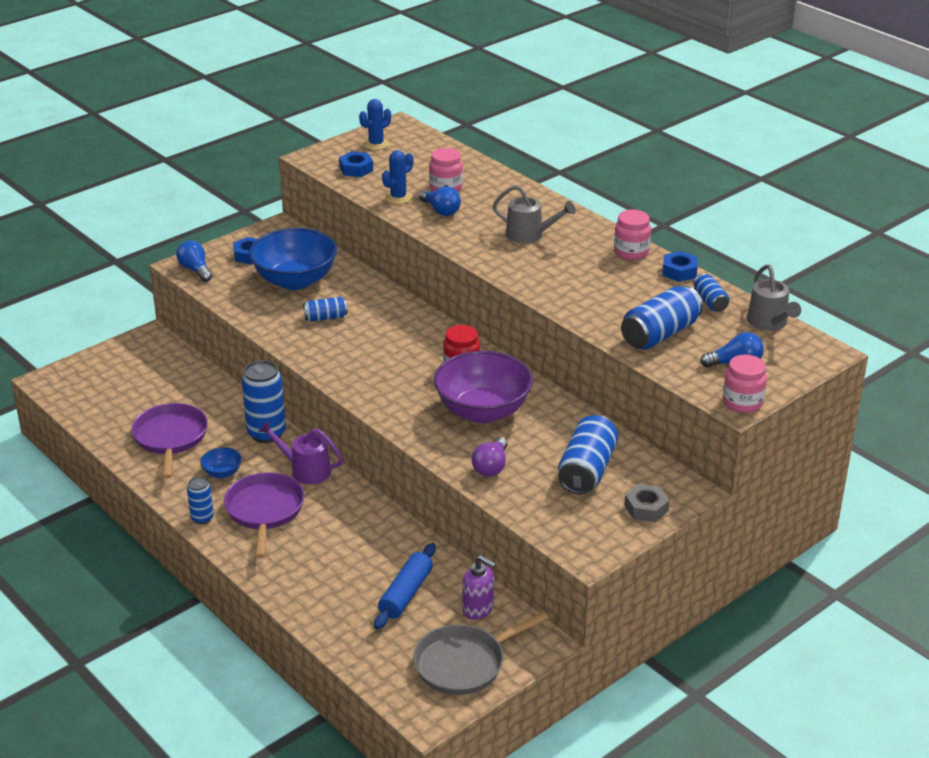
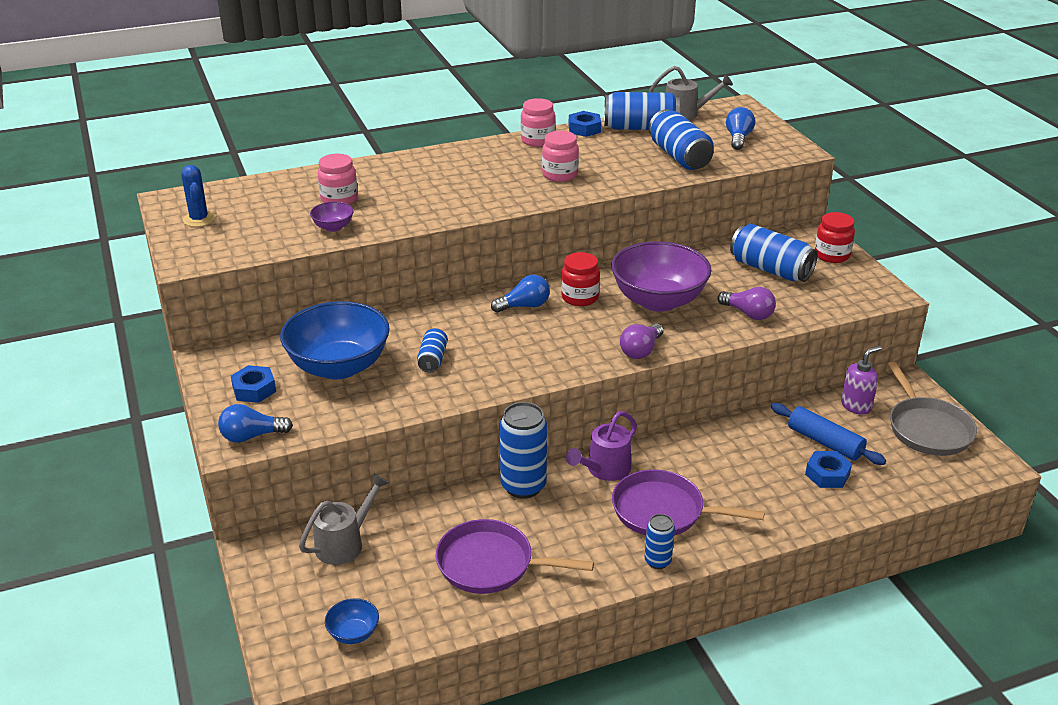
camera: 70 degrees left, 0 degrees up
blue bowl [200,447,242,478] -> blue bowl moved to [325,598,379,644]
blue nut [339,152,373,177] -> blue nut moved to [805,451,852,488]
blue cactus [382,150,413,204] -> purple bowl [310,202,354,232]
blue light bulb [419,187,461,216] -> blue light bulb moved to [491,275,550,313]
grey watering can [492,185,576,243] -> grey watering can moved to [299,474,389,565]
grey nut [624,484,670,522] -> red jar [815,212,855,263]
blue can [693,273,729,312] -> blue can [604,92,680,130], size x1.82
pink jar [723,355,767,413] -> pink jar moved to [542,131,579,182]
none -> purple light bulb [620,323,664,359]

